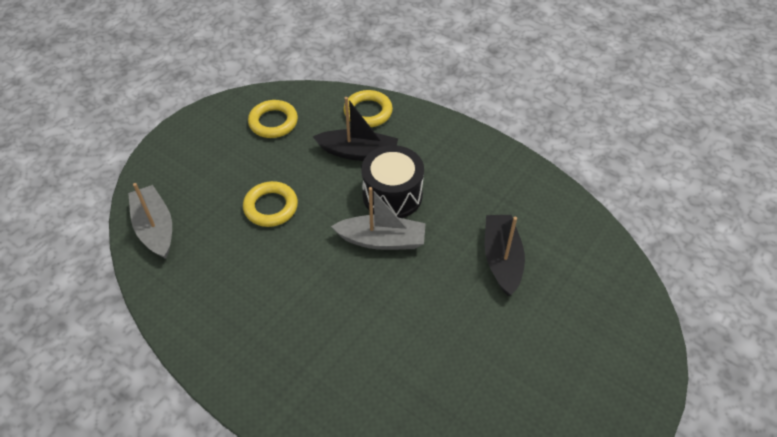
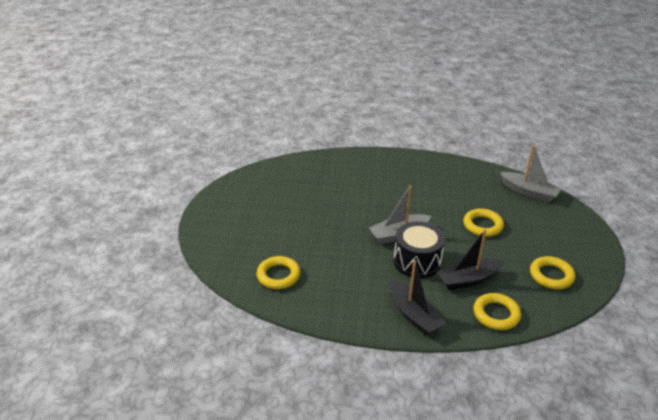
camera: 150 degrees right, 15 degrees down
black boat [485,215,525,296] -> black boat moved to [389,260,446,335]
none -> yellow ring [257,256,301,289]

